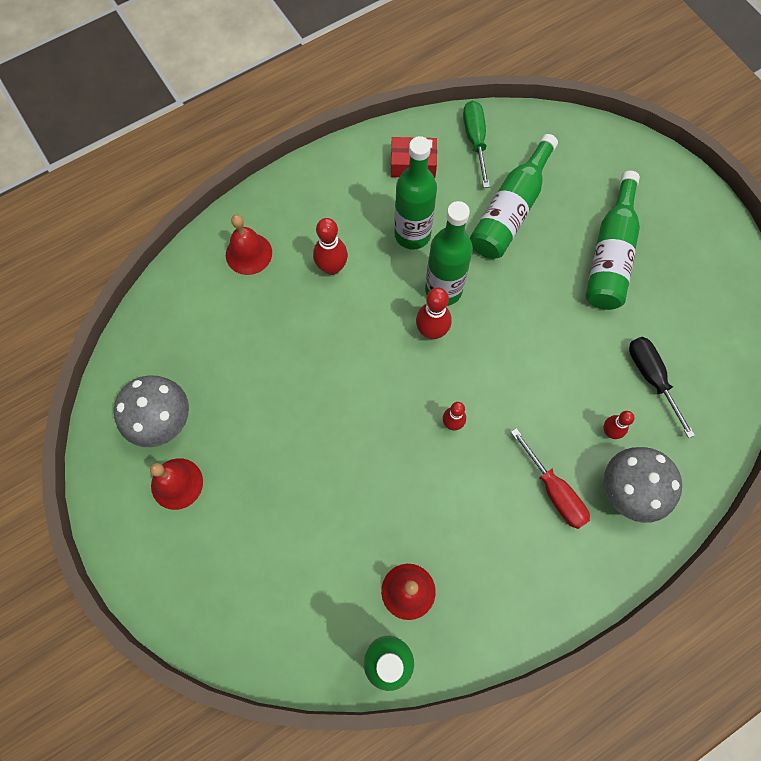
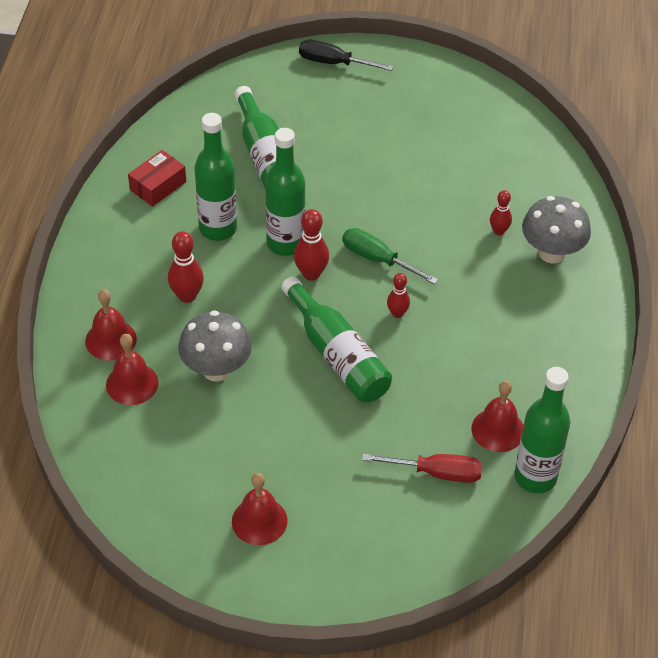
camera: 50 degrees left, 20 degrees down
grey mushroom [114,375,189,447] -> grey mushroom moved to [178,310,252,382]
green screwdriver [463,101,490,188] -> green screwdriver moved to [342,228,438,284]
red screwdriver [511,428,590,529] -> red screwdriver moved to [362,454,482,483]
green bottle [586,171,640,310] -> green bottle moved to [281,276,392,402]
black screwdriver [629,337,695,438] -> black screwdriver moved to [299,40,394,71]
none -> red bell [106,334,158,405]

